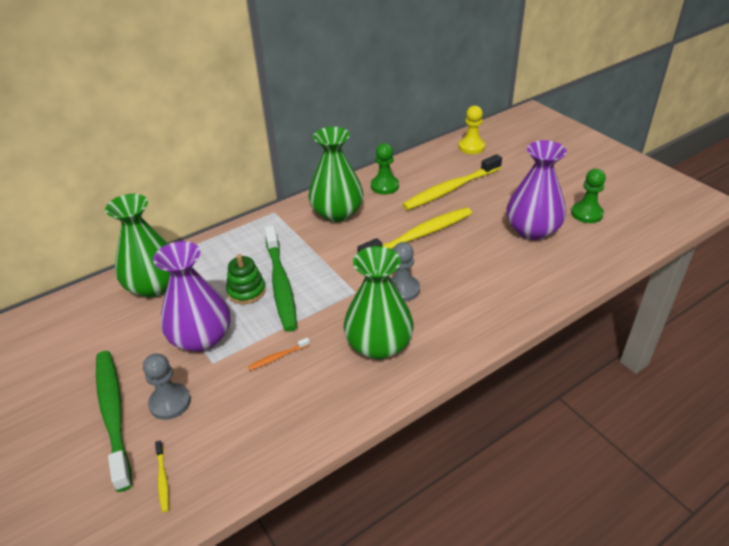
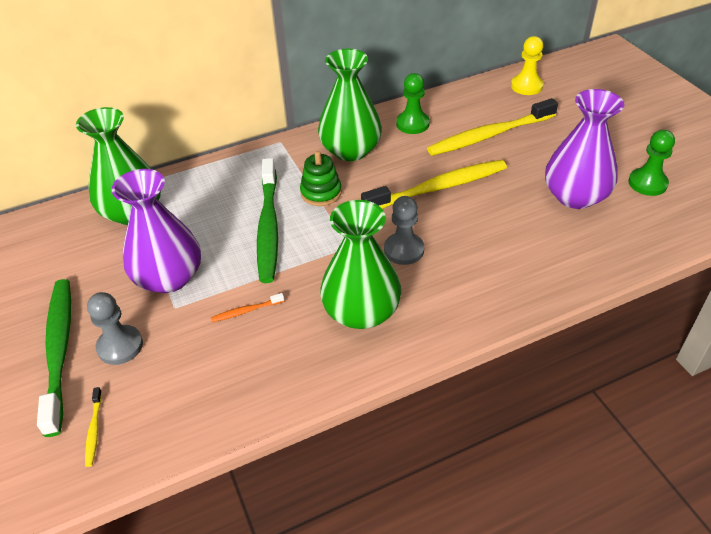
camera: 10 degrees right, 5 degrees up
green stacking toy [226,254,266,304] -> green stacking toy moved to [300,151,342,206]

